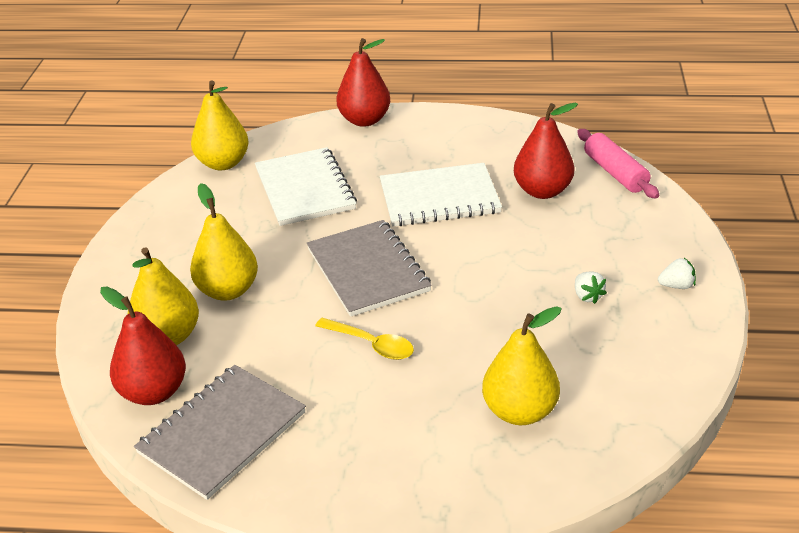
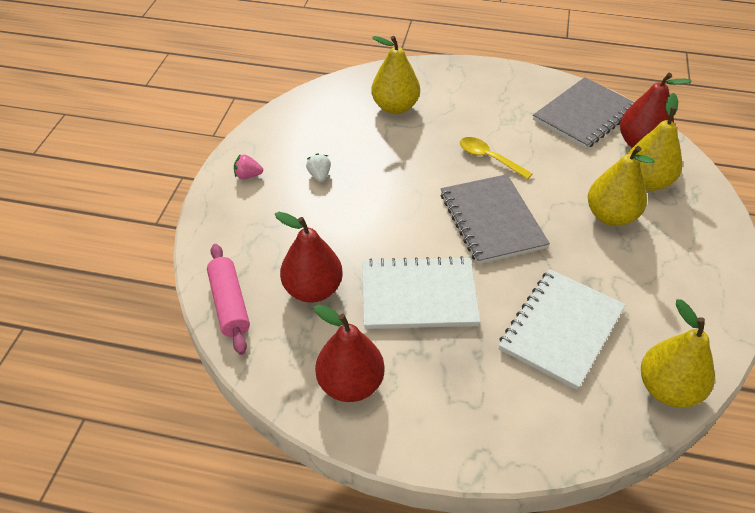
camera: 175 degrees left, 10 degrees up
white notebook [255,147,357,226] -> white notebook turned 45 degrees clockwise [498,269,626,390]
red pear [336,38,391,127] -> red pear moved to [314,305,385,402]
white strawberry [658,258,696,289] -> pink strawberry [234,154,263,179]

